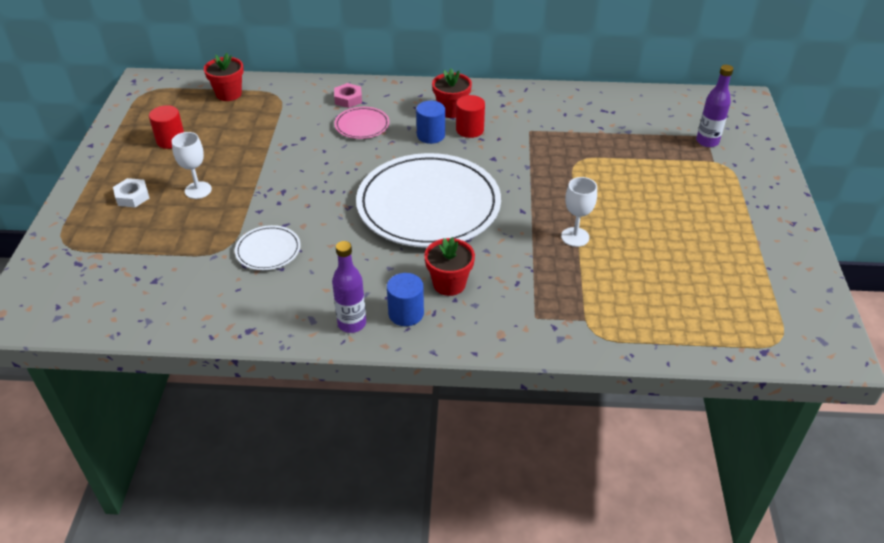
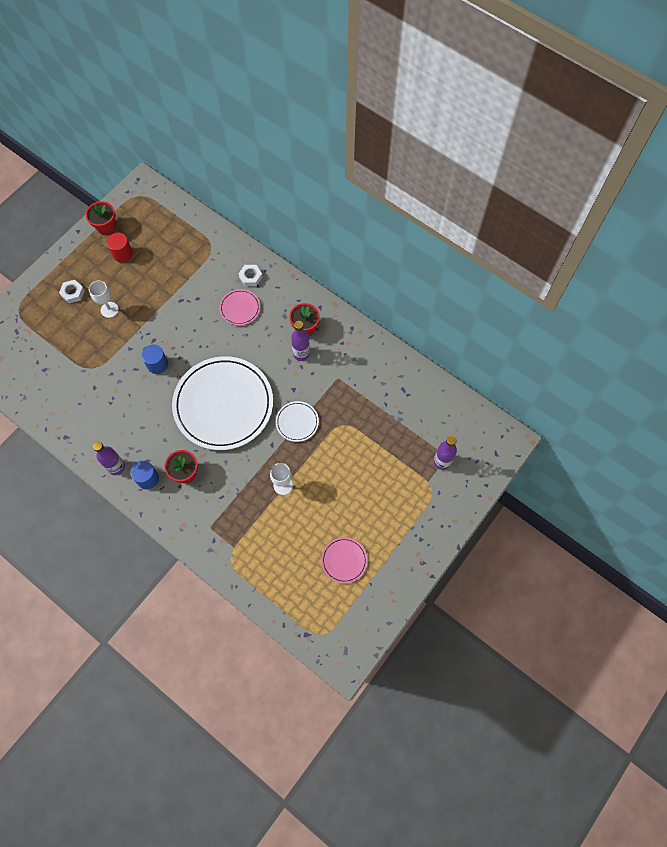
camera: 35 degrees right, 25 degrees up
red flower pot [204,53,244,101] -> red flower pot moved to [86,201,116,235]
white plate [235,225,301,270] -> white plate moved to [276,401,319,442]
pink nut [334,83,362,108] -> white nut [238,265,263,286]
blue cylinder [416,101,445,144] -> blue cylinder moved to [142,345,168,374]
red cylinder [456,95,485,138] -> purple bottle [291,321,310,361]
none -> pink plate [321,537,367,583]

